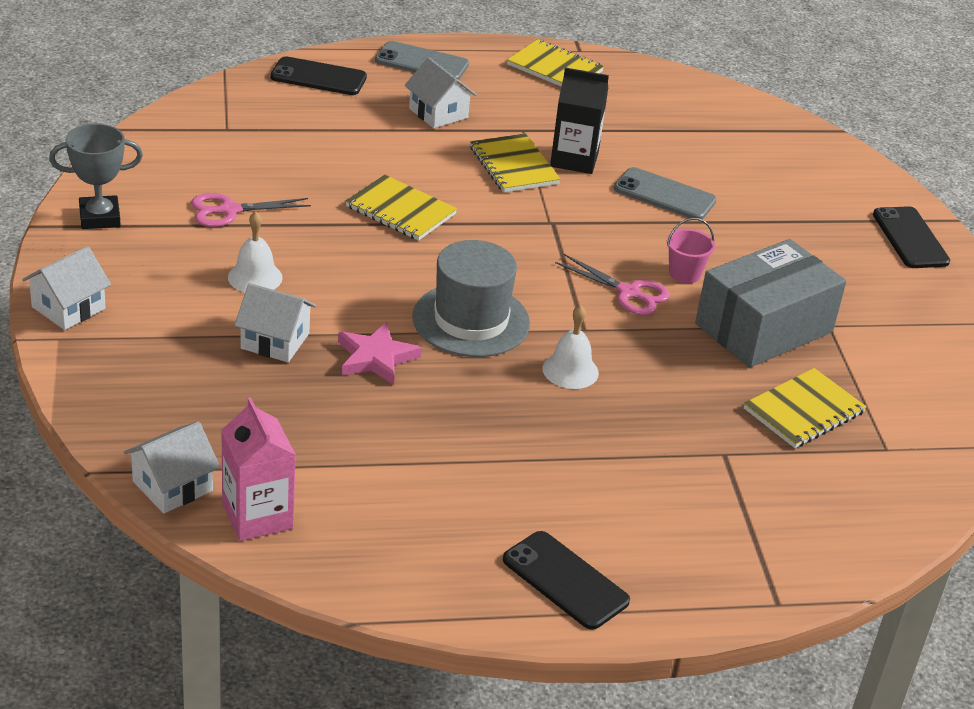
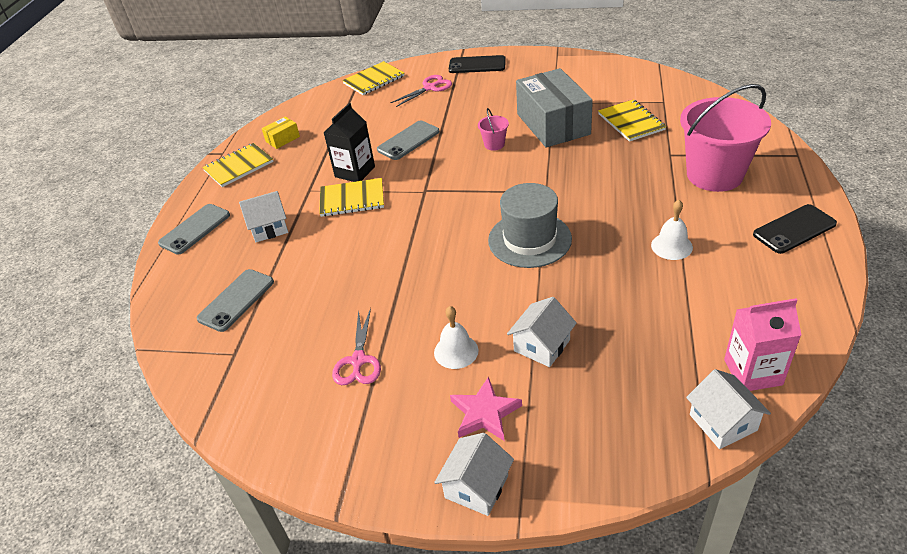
camera: 65 degrees left, 5 degrees up
white house [22,246,111,330] -> white house turned 60 degrees clockwise [434,433,514,516]
grey trophy [49,124,143,229] -> none
black phone [270,56,367,95] -> none
pink star [338,322,421,385] -> pink star moved to [450,377,522,441]
yellow notebook [345,174,457,241] -> yellow notebook moved to [342,61,404,95]
white bell [543,305,599,389] -> white bell moved to [651,200,693,260]
pink scissors [555,254,670,315] -> pink scissors moved to [390,75,452,107]
none -> grey phone [197,269,274,332]
none -> yellow box [262,117,300,149]
none -> pink bucket [680,84,771,192]

